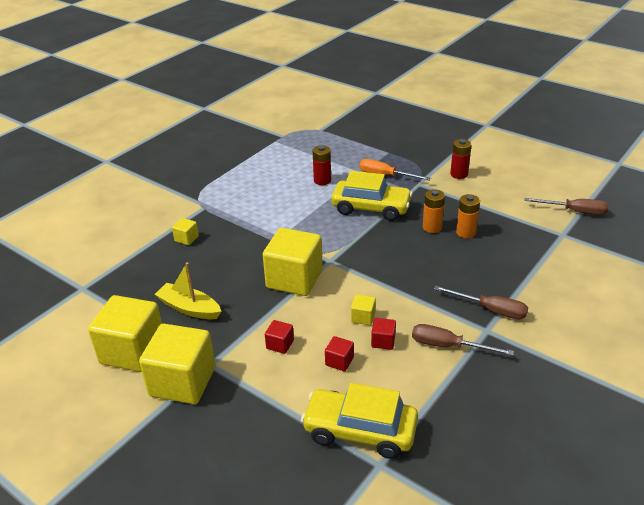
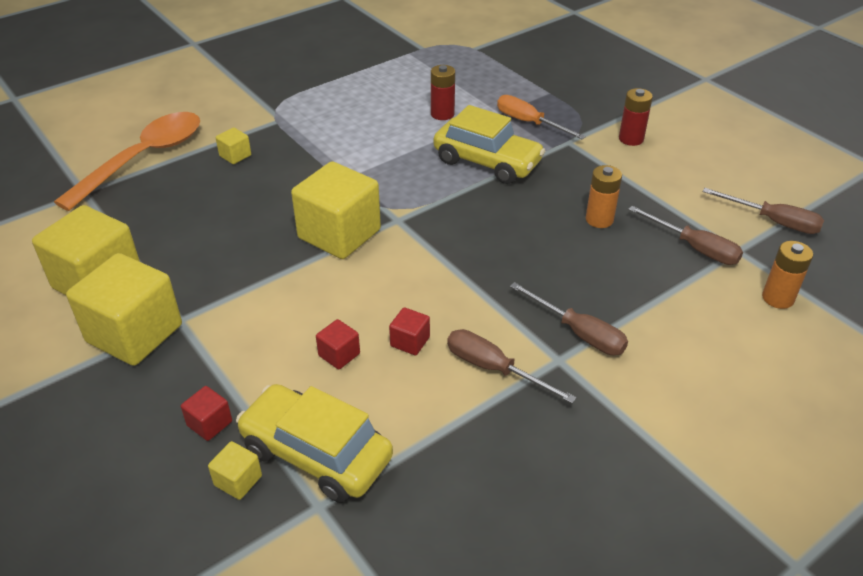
camera: 15 degrees right, 5 degrees up
yellow boat [155,262,221,319] -> none
red cube [265,320,294,354] -> red cube moved to [181,386,232,441]
yellow cube [351,294,376,325] -> yellow cube moved to [208,441,262,500]
orange battery [423,189,445,233] -> orange battery moved to [762,241,813,309]
none -> orange spoon [54,112,200,211]
none -> brown screwdriver [628,206,743,265]

